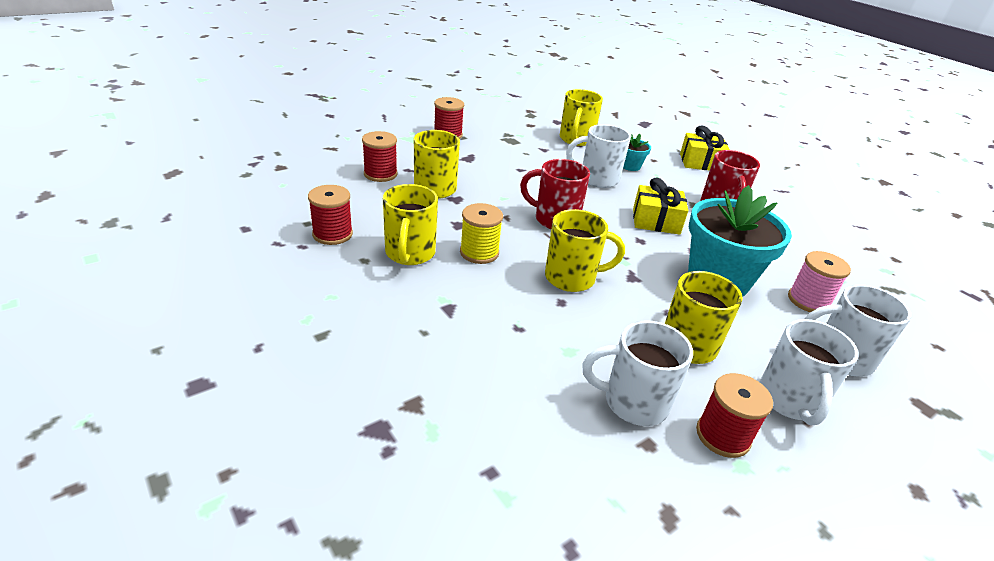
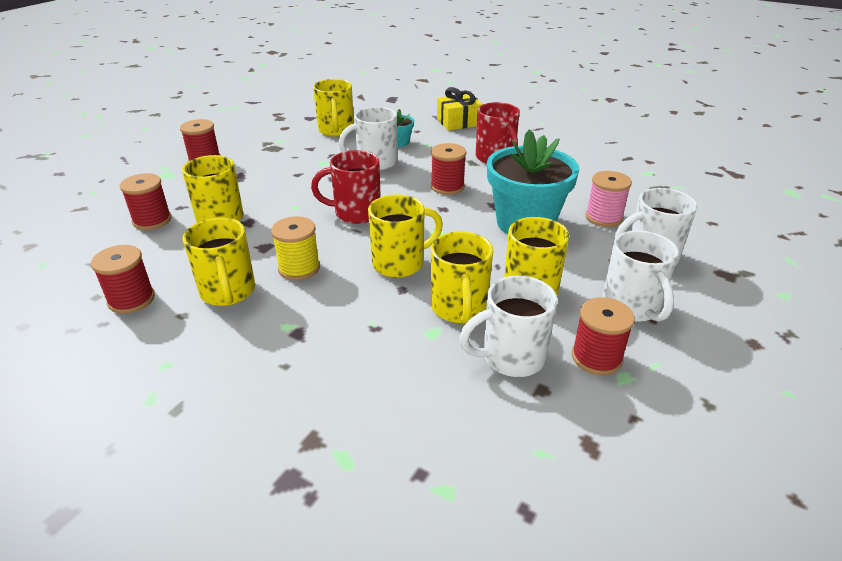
camera: 20 degrees left, 0 degrees up
yellow gift [633,177,688,235] -> red spool [431,143,466,195]
none -> yellow mug [431,231,493,324]

